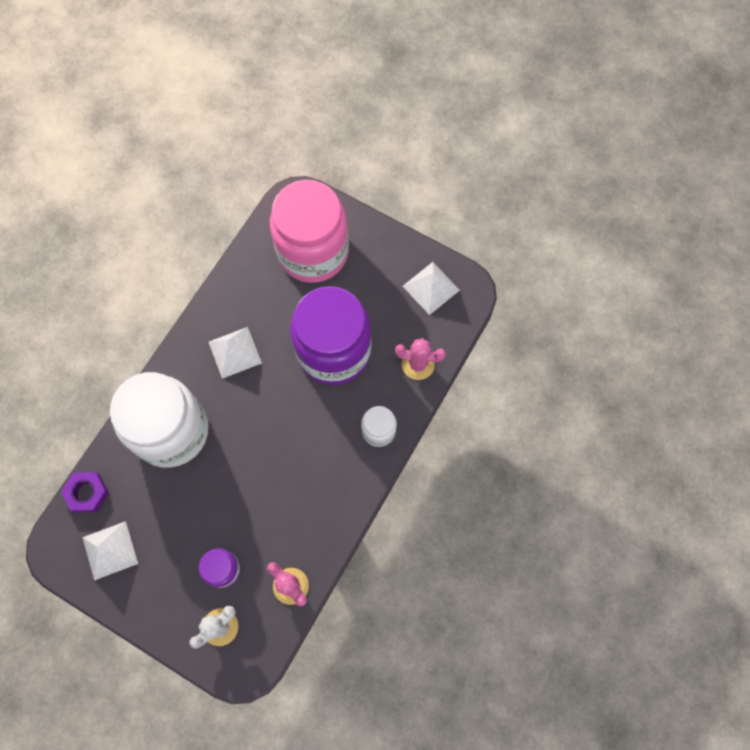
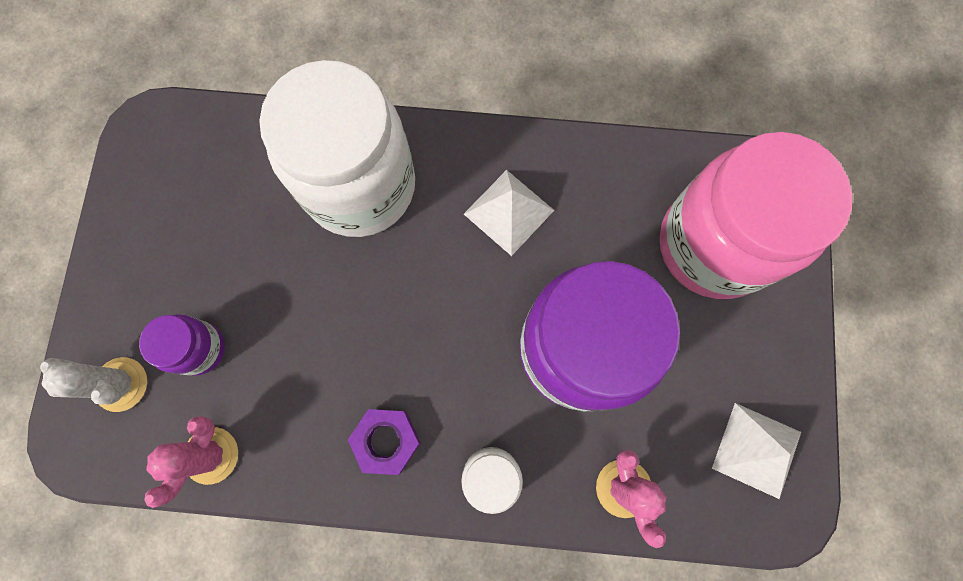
camera: 65 degrees right, 5 degrees up
purple nut [61,472,109,513] -> purple nut moved to [348,409,421,475]
white pyramid [82,521,138,580] -> none

